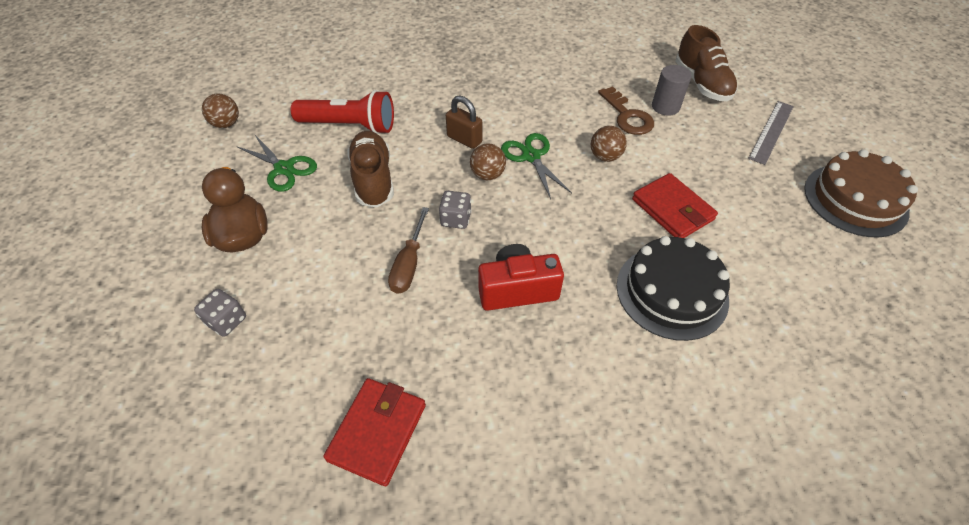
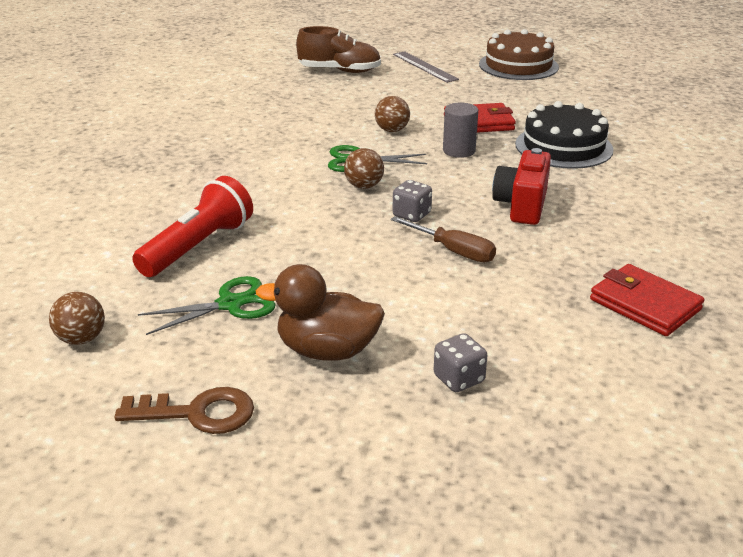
camera: 65 degrees left, 20 degrees down
brown shoe [347,131,394,207] -> none
brown padlock [446,95,482,149] -> none
brown key [598,86,654,135] -> brown key moved to [115,387,254,434]
grey cylinder [652,65,691,116] -> grey cylinder moved to [443,102,478,158]

